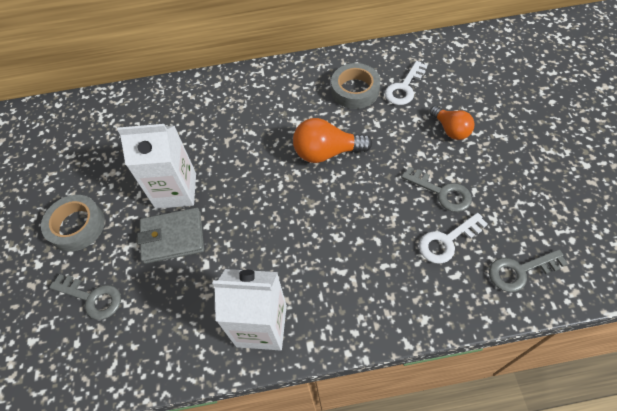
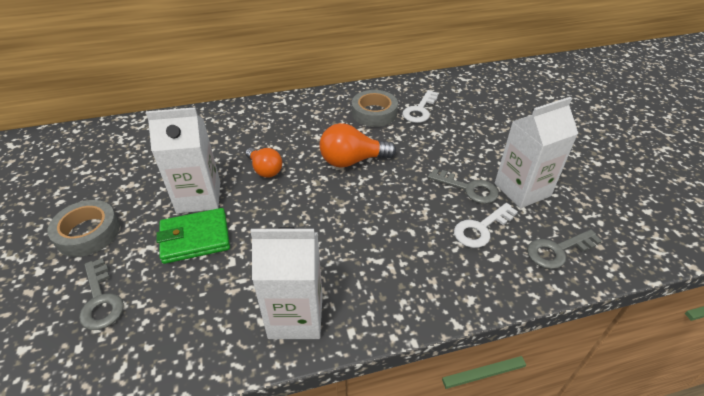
camera: 10 degrees left, 15 degrees down
grey key [49,274,121,320] -> grey key turned 45 degrees clockwise [79,258,124,330]
grey wallet [137,208,204,264] -> green wallet [157,208,230,264]
orange light bulb [430,106,475,140] -> orange light bulb moved to [246,148,282,178]
none -> white carton [495,97,578,208]

